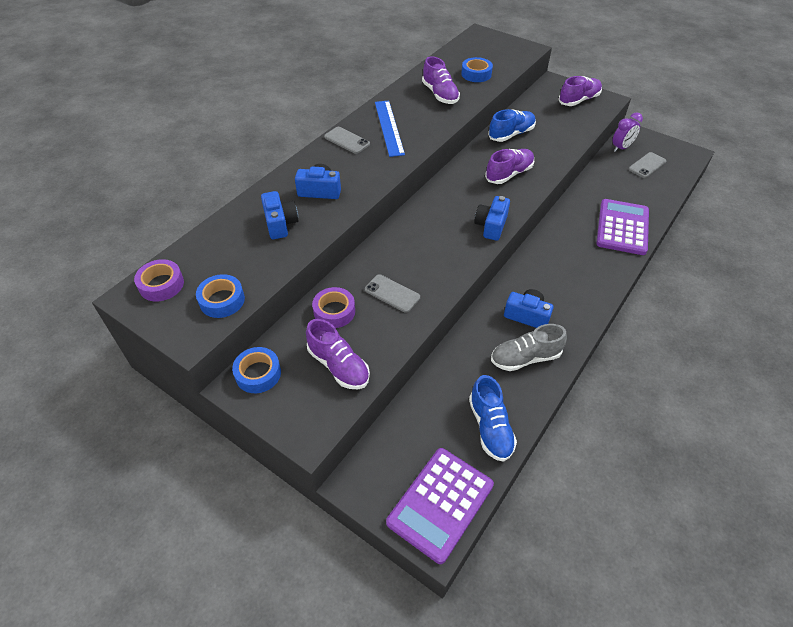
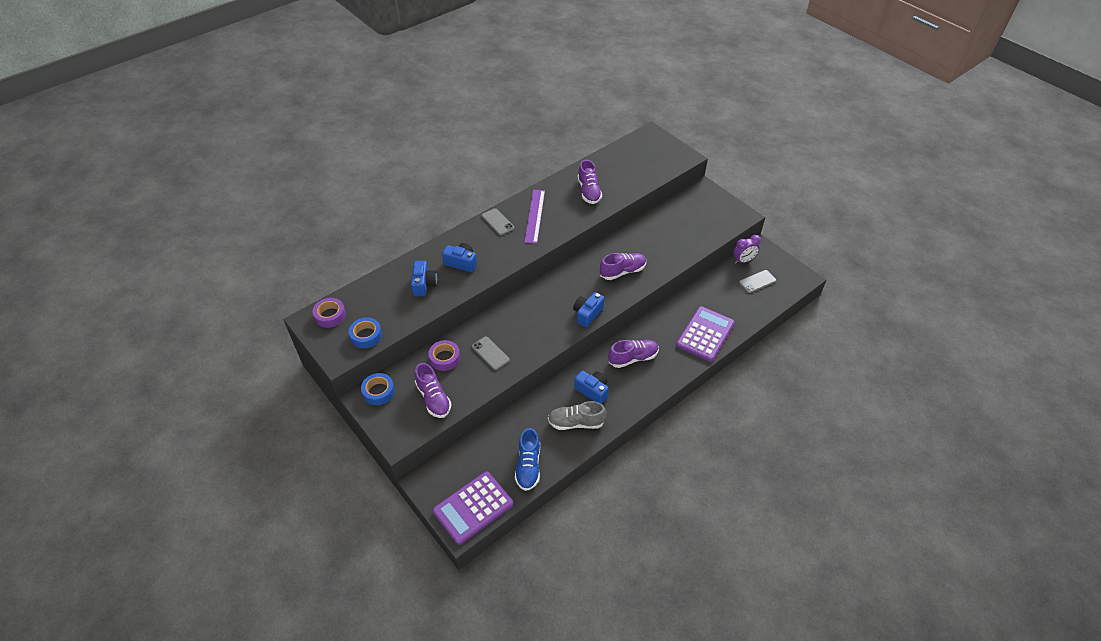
camera: 15 degrees right, 0 degrees up
blue ruler [375,101,405,157] -> purple ruler [524,190,545,244]
blue tape [461,57,493,82] -> none
blue shoe [488,109,536,142] -> none
purple shoe [558,76,602,106] -> purple shoe moved to [608,340,659,368]

